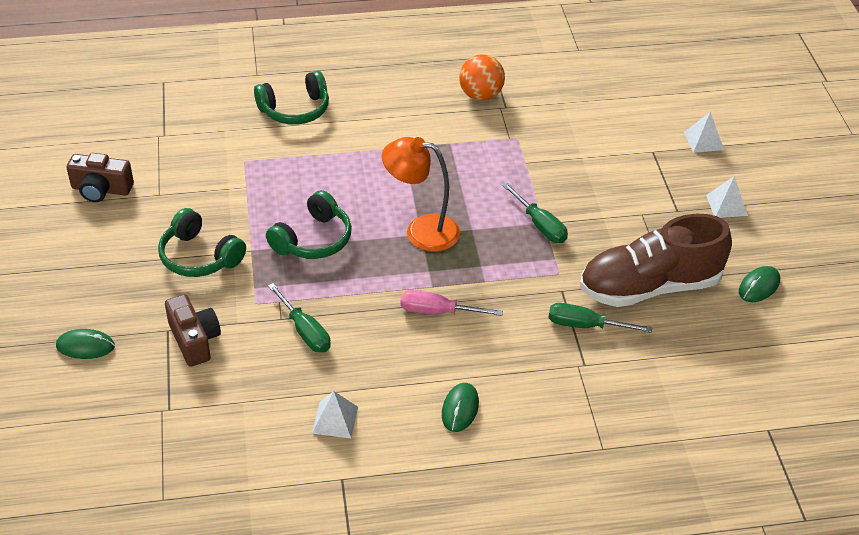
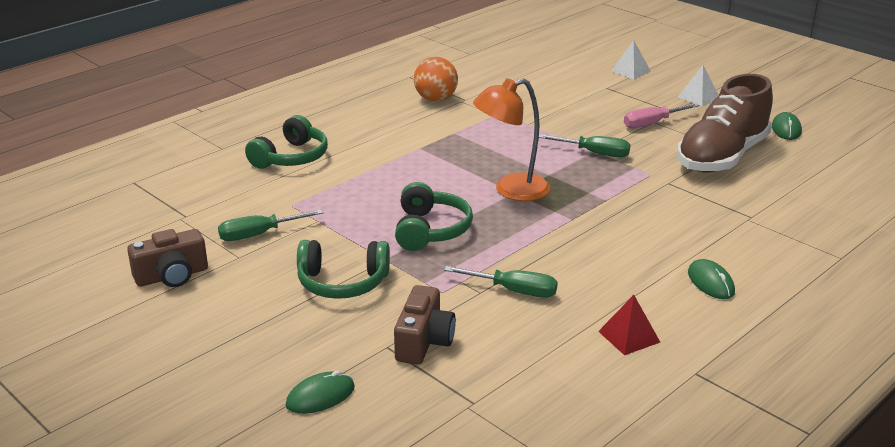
camera: 35 degrees left, 15 degrees down
brown camera [165,294,221,367] -> brown camera turned 75 degrees clockwise [394,285,456,364]
white pyramid [312,391,358,438] -> red pyramid [598,295,660,355]
pink screwdriver [400,290,503,316] -> pink screwdriver moved to [624,103,700,128]
green screwdriver [548,303,652,333] -> green screwdriver moved to [218,210,323,241]

